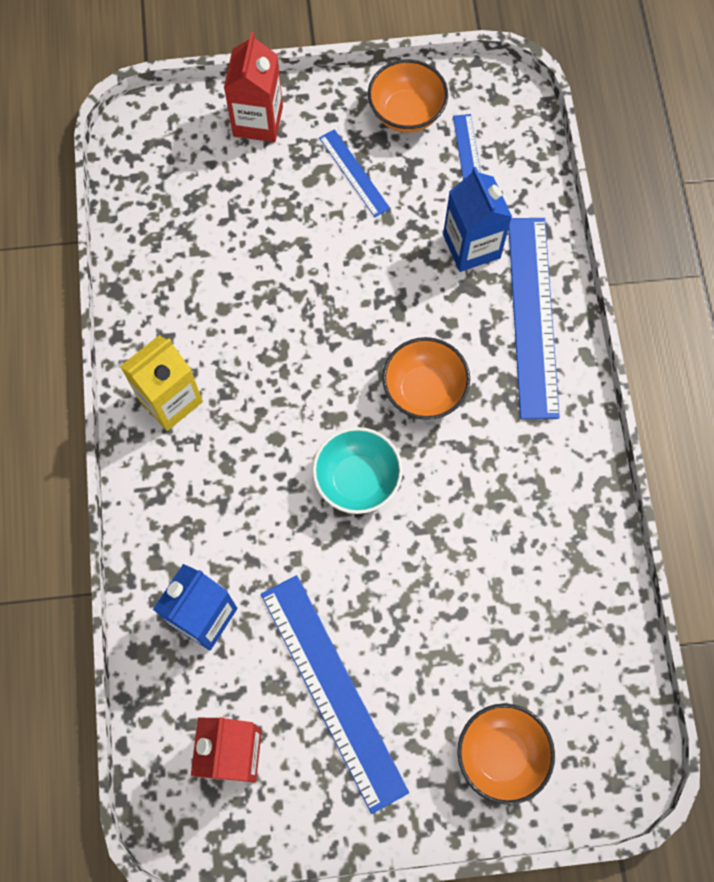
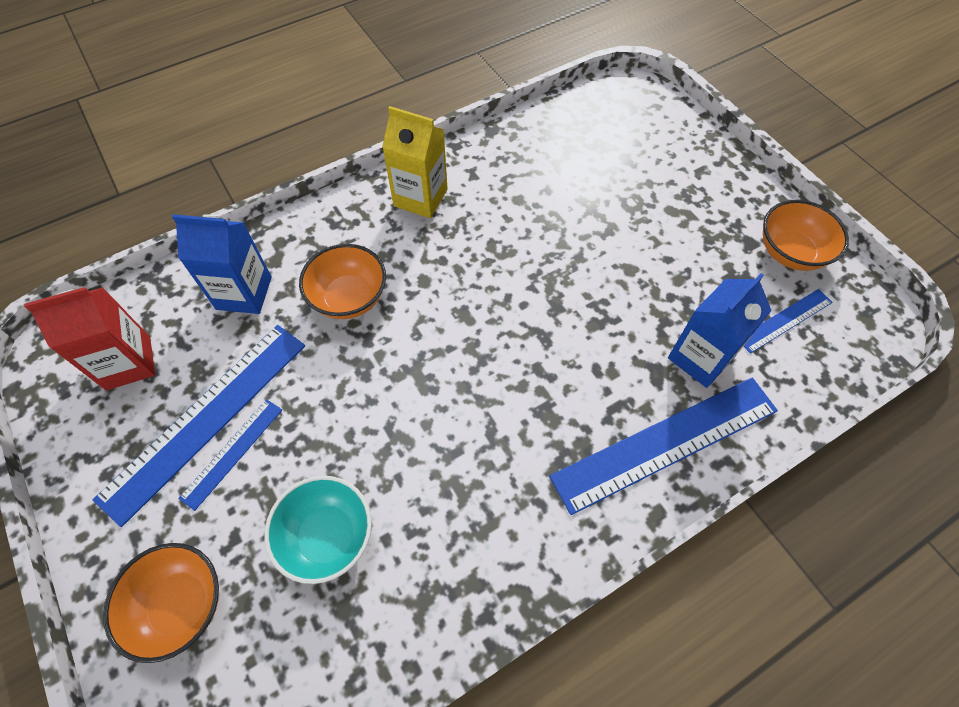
camera: 65 degrees right, 10 degrees down
red carton [224,32,283,142] -> none
turquoise bowl [312,427,403,514] -> turquoise bowl moved to [264,476,372,584]
blue ruler [319,129,390,217] -> blue ruler moved to [178,399,282,511]
orange bowl [382,337,470,420] -> orange bowl moved to [299,244,386,319]

